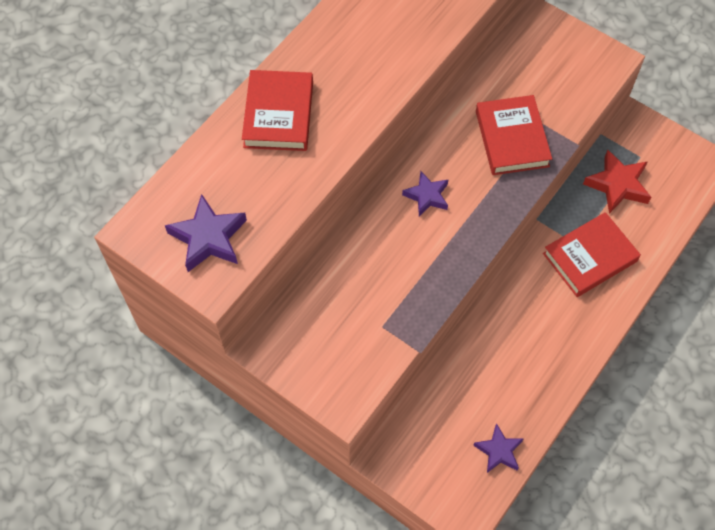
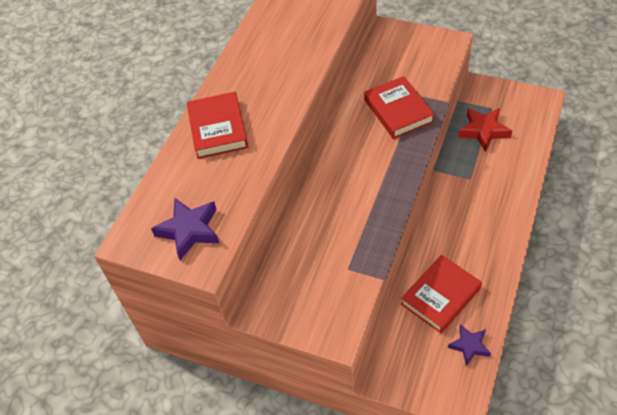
camera: 10 degrees left, 10 degrees down
purple star [402,171,448,216] -> none
red book [543,212,641,297] -> red book moved to [401,255,482,333]

